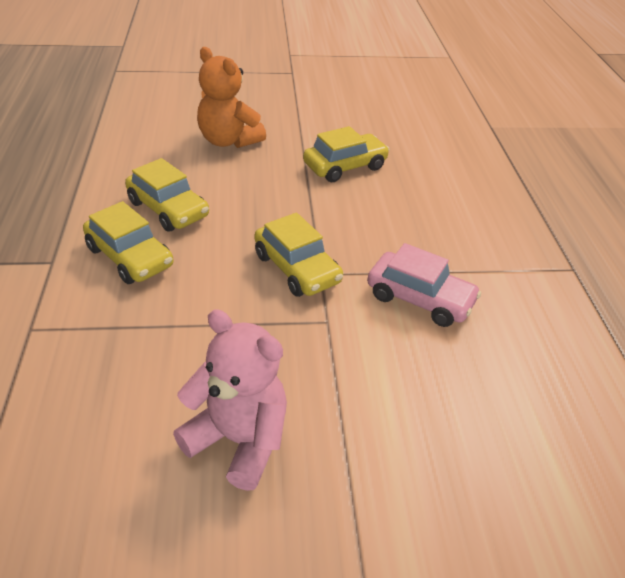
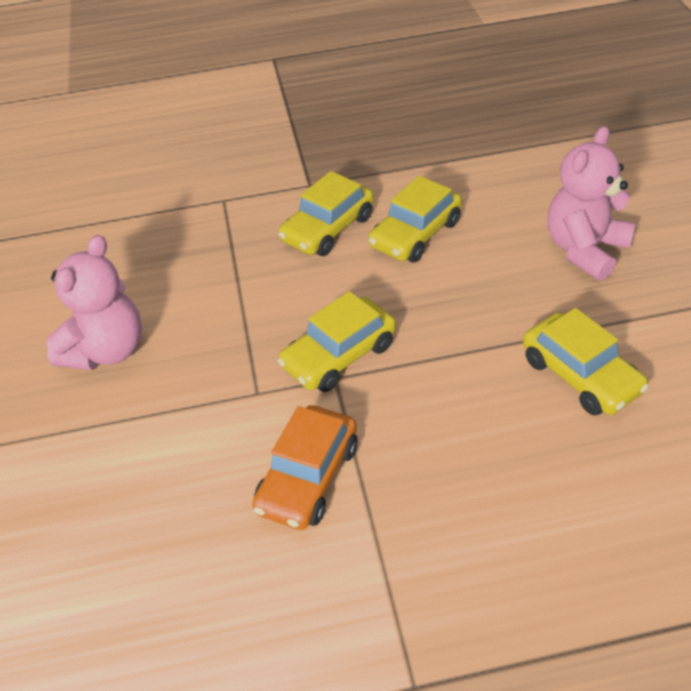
camera: 90 degrees right, 5 degrees up
orange teddy bear [197,47,266,148] -> pink teddy bear [548,126,635,280]
pink car [367,243,481,327] -> orange car [252,405,358,530]

